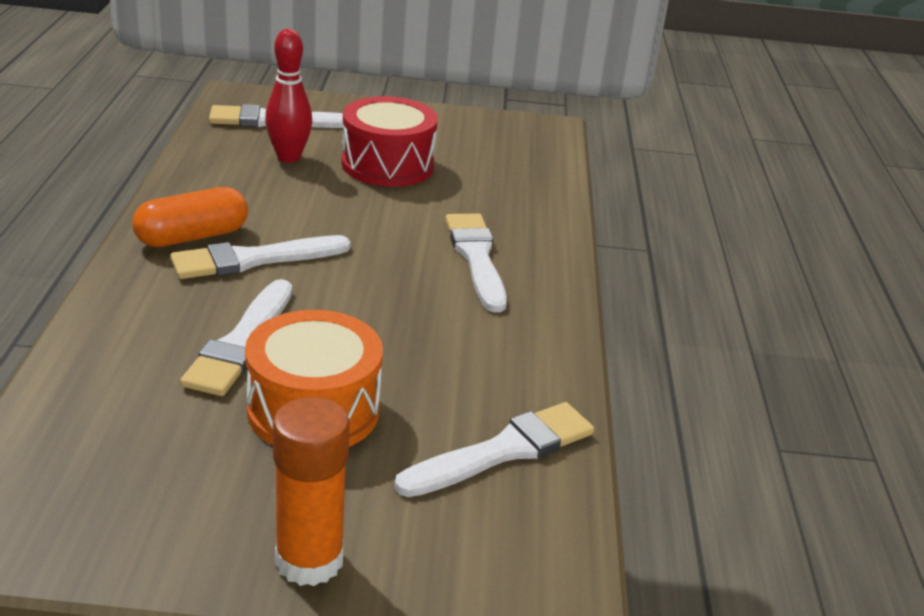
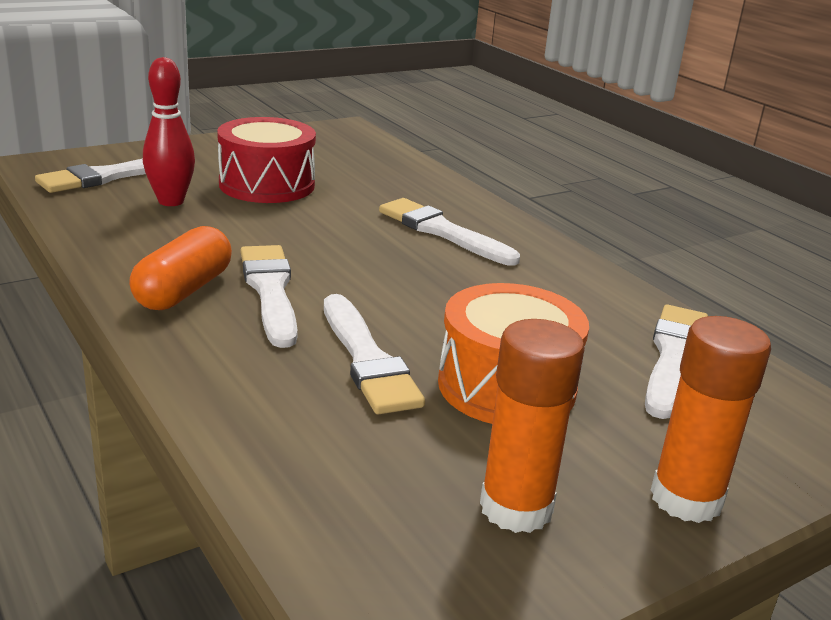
camera: 35 degrees left, 5 degrees down
white brush [170,235,351,279] -> white brush turned 135 degrees clockwise [241,245,298,348]
none -> orange glue stick [480,319,585,533]

